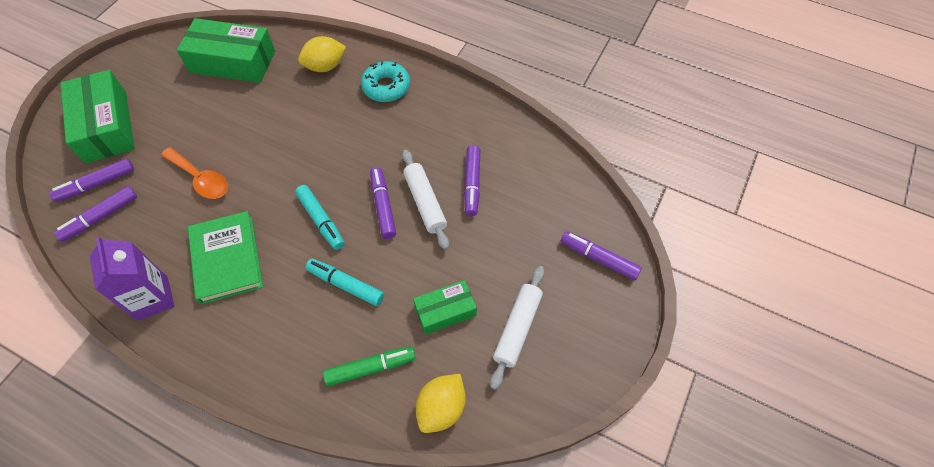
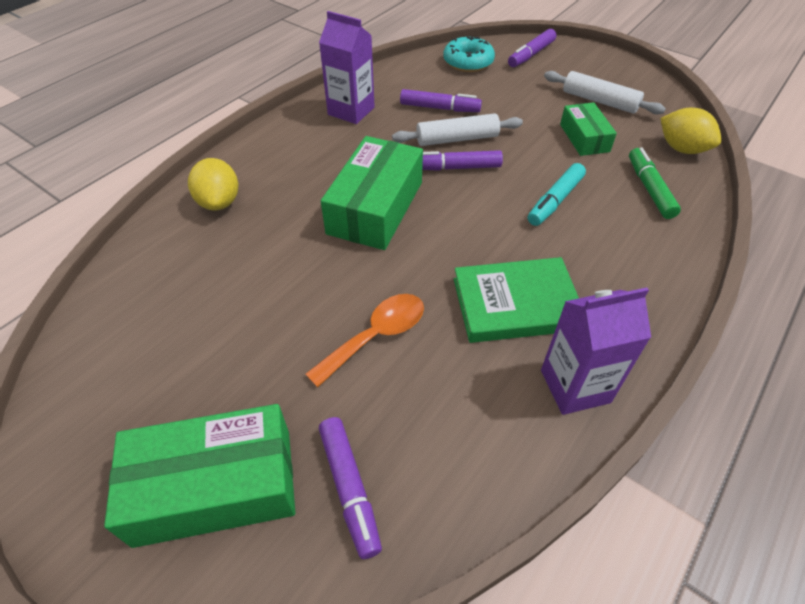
camera: 80 degrees left, 10 degrees down
purple marker [54,186,137,242] -> none
green box [177,18,275,83] -> green box moved to [321,136,423,250]
turquoise marker [295,185,345,250] -> none
turquoise donut [361,61,410,102] -> turquoise donut moved to [443,36,495,72]
none -> purple carton [319,11,375,124]

